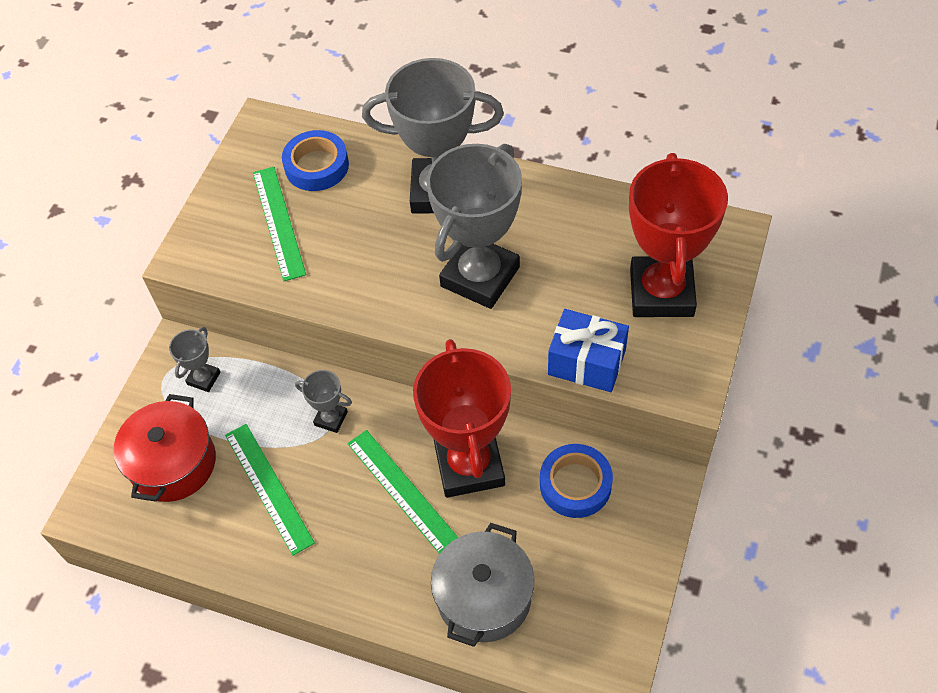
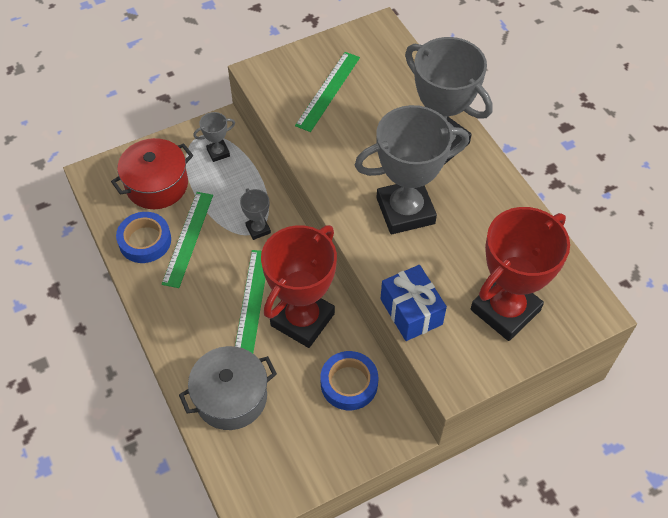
camera: 40 degrees right, 0 degrees up
blue tape [282,130,349,191] -> blue tape moved to [116,212,171,263]

